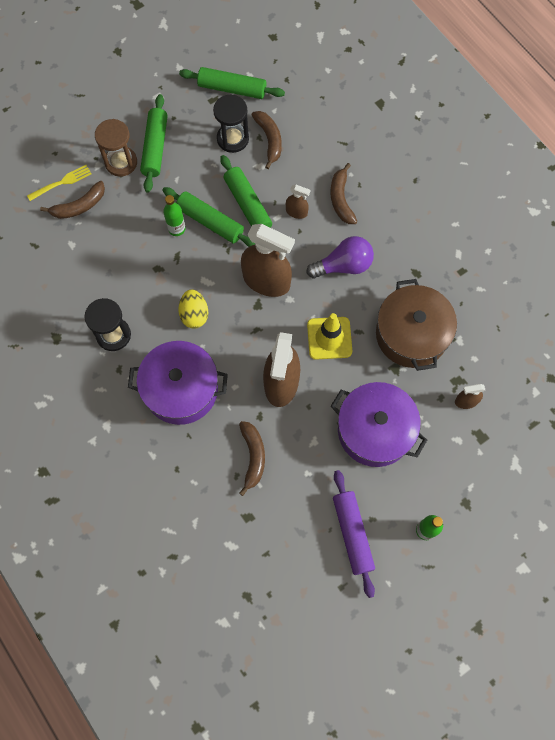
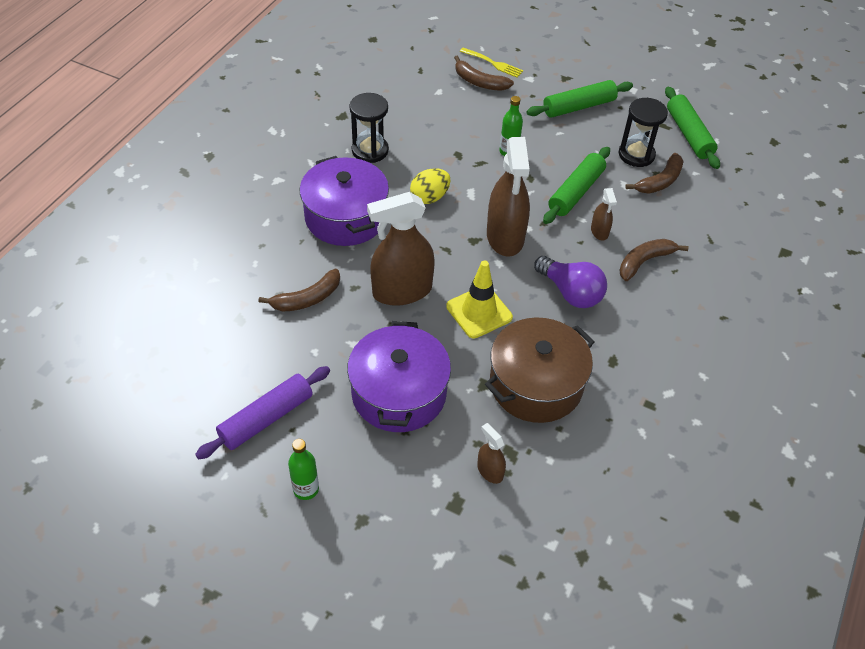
camera: 60 degrees right, 20 degrees down
brown hourglass [95,119,137,177] -> none
green rolling pin [162,187,255,247] -> none

